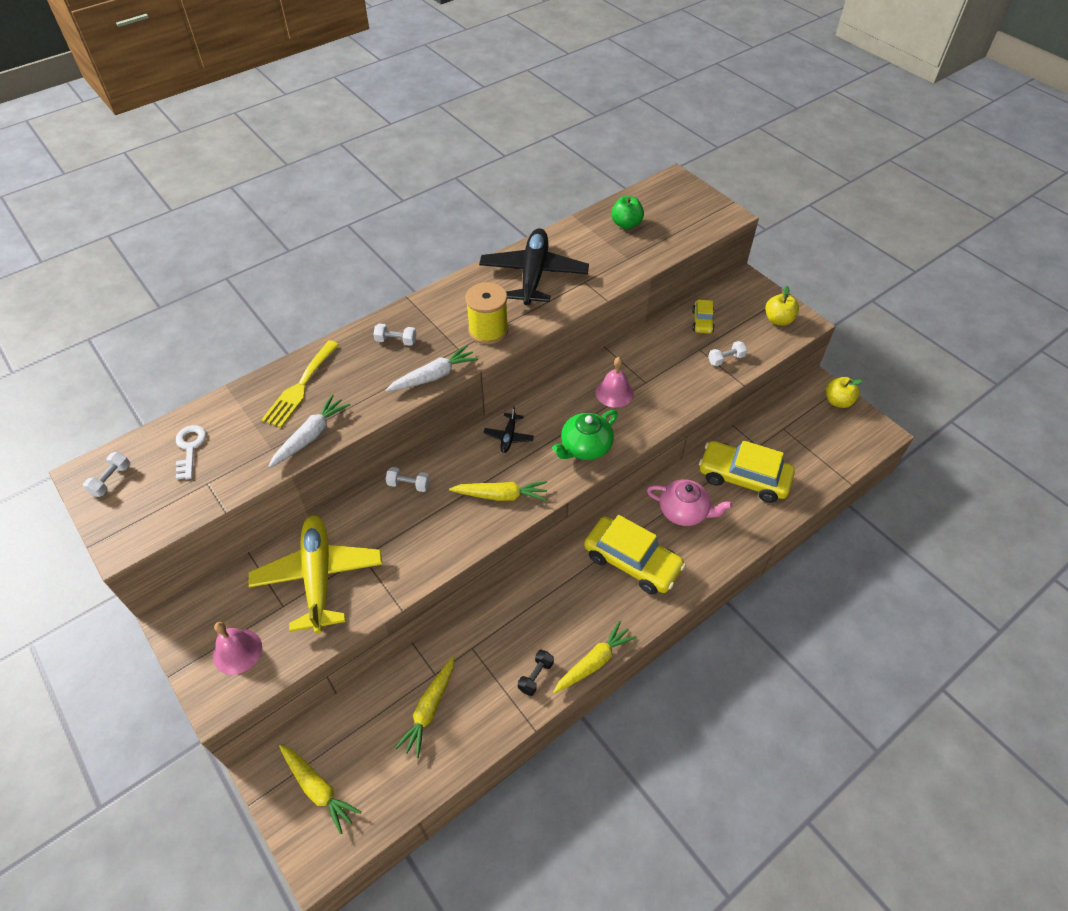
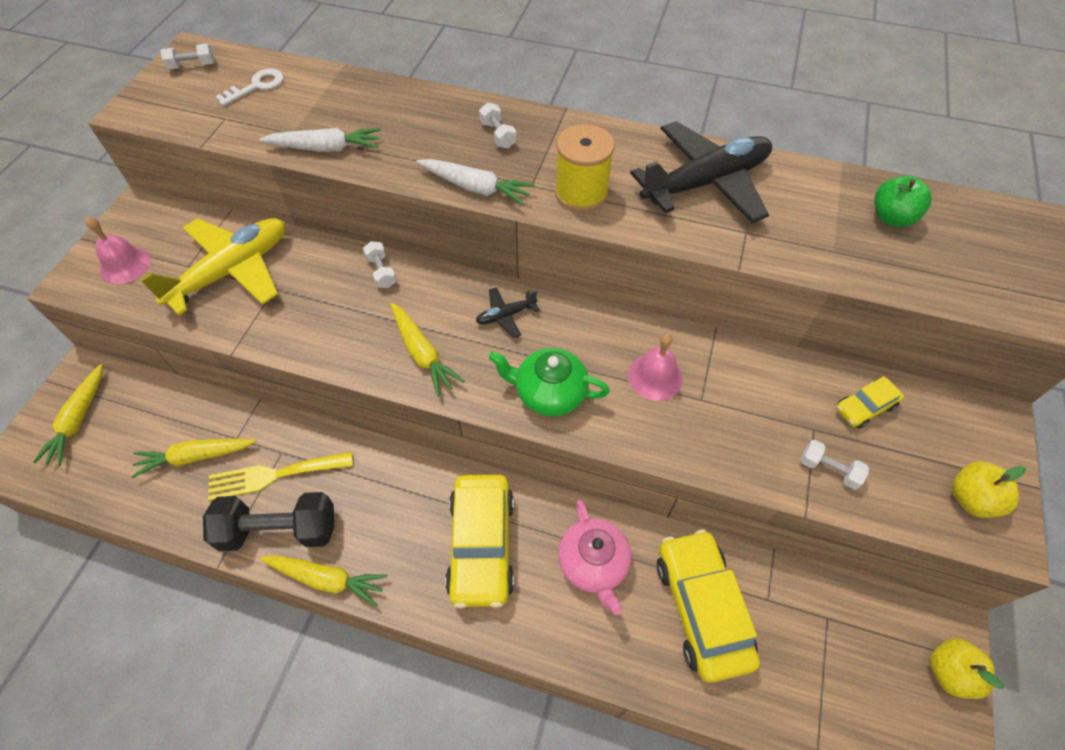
camera: 55 degrees right, 5 degrees up
yellow fork [261,340,339,428] -> yellow fork moved to [208,452,353,501]
black dumbbell [518,650,554,696] -> black dumbbell [203,492,334,551], size x2.12

